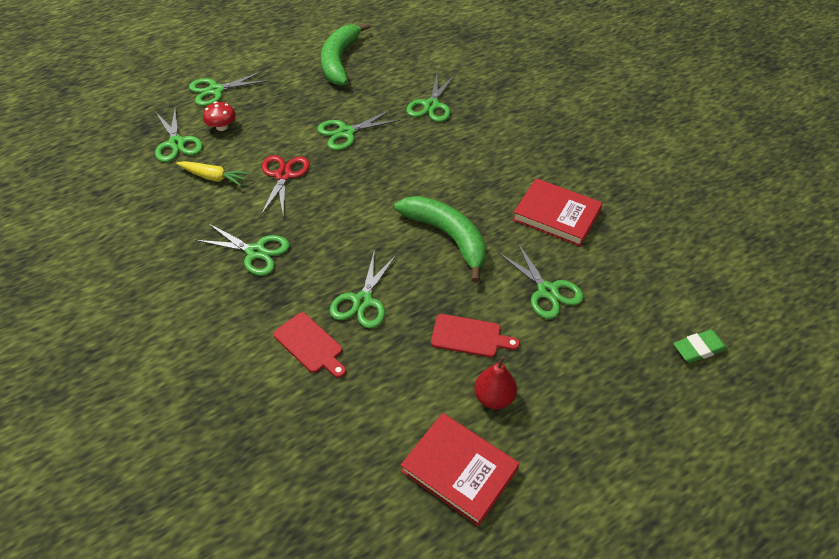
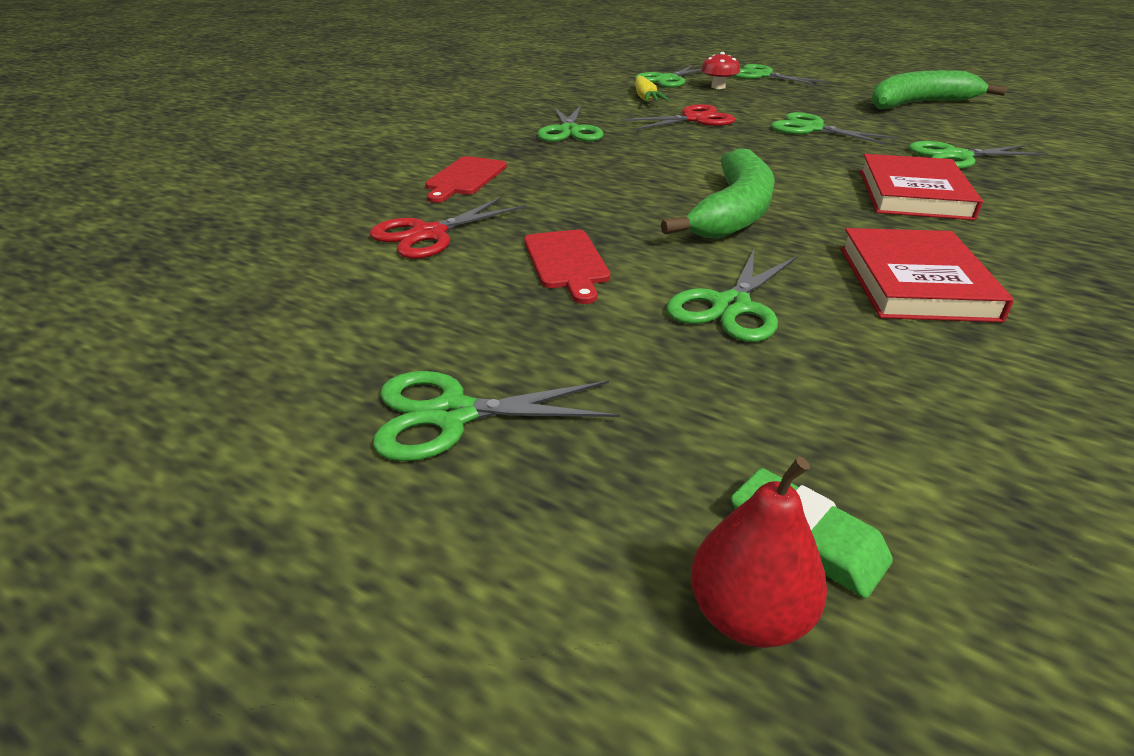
camera: 65 degrees right, 15 degrees down
green scissors [330,249,397,328] -> green scissors moved to [373,371,620,461]
red book [401,413,520,526] -> red book moved to [860,154,983,220]
red pear [474,356,517,409] -> red pear moved to [691,457,827,648]
none -> red scissors [370,197,526,259]

